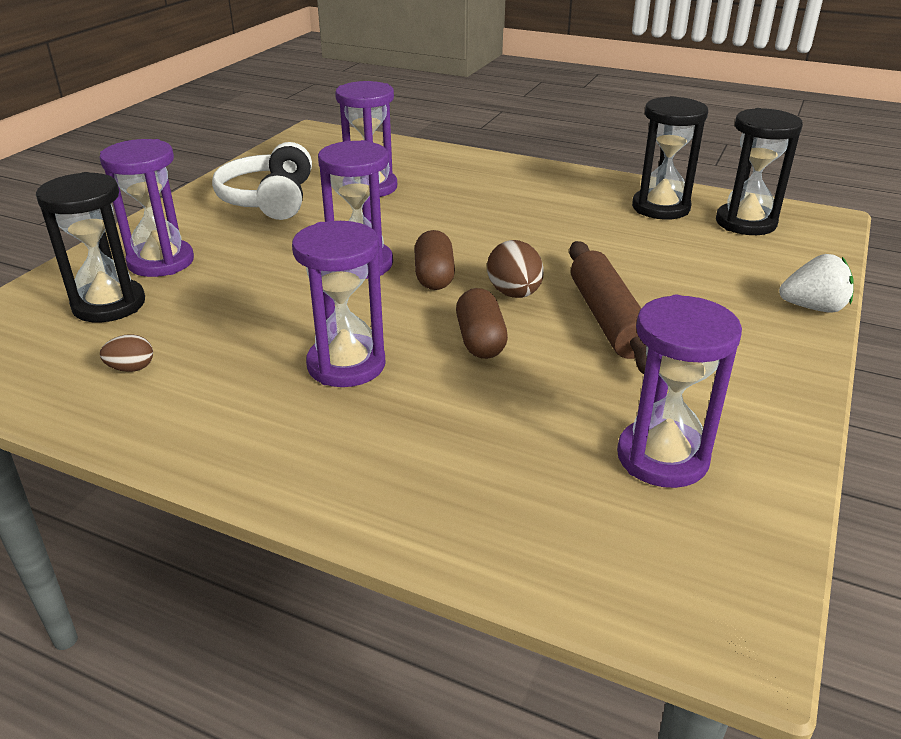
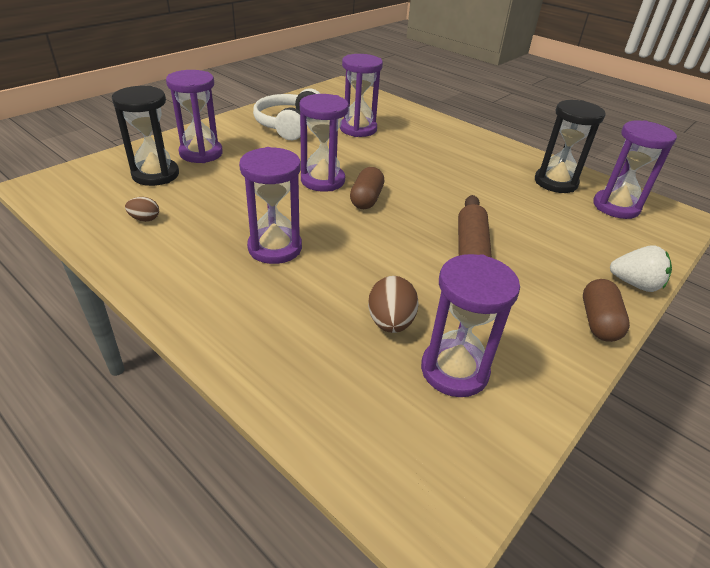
camera: 15 degrees right, 5 degrees up
brown capsule [456,288,508,359] -> brown capsule moved to [583,279,630,342]
brown egg [487,240,544,298] -> brown egg moved to [368,276,419,333]
black hourglass [716,108,803,235] -> purple hourglass [593,120,677,219]

